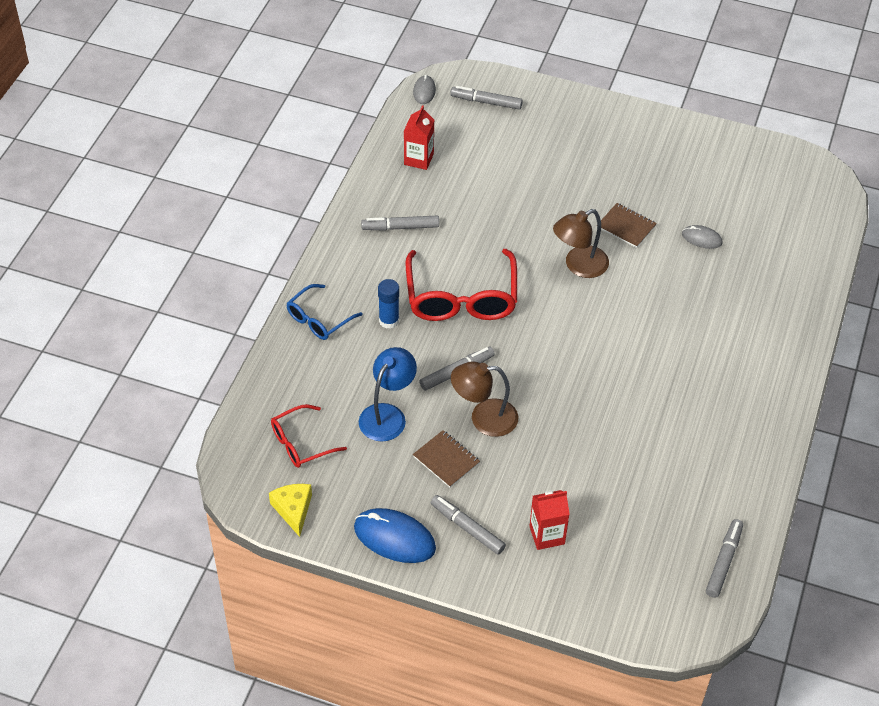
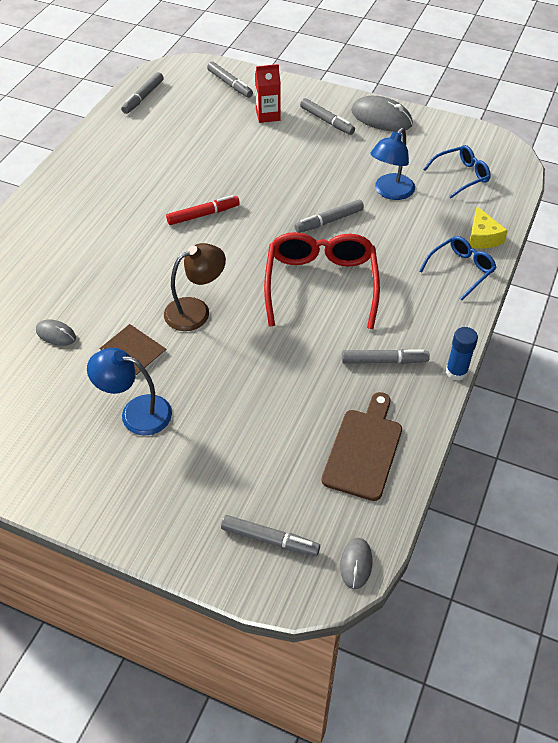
camera: 175 degrees left, 0 degrees up
yellow cheese [269,484,312,537] -> yellow cheese moved to [469,206,508,249]
red glasses [271,404,347,468] -> blue glasses [424,145,490,199]
blue mouse [354,508,436,563] -> grey mouse [351,96,413,132]
blue glue stick [378,279,399,329] -> blue glue stick moved to [446,327,478,381]
red carton [404,105,434,170] -> brown cutting board [321,392,402,501]
brown notebook [413,430,480,487] -> none
brown lamp [451,361,519,437] -> none
none -> blue lamp [87,348,172,436]
none -> red marker [166,195,240,225]
none -> grey marker [207,62,253,98]

